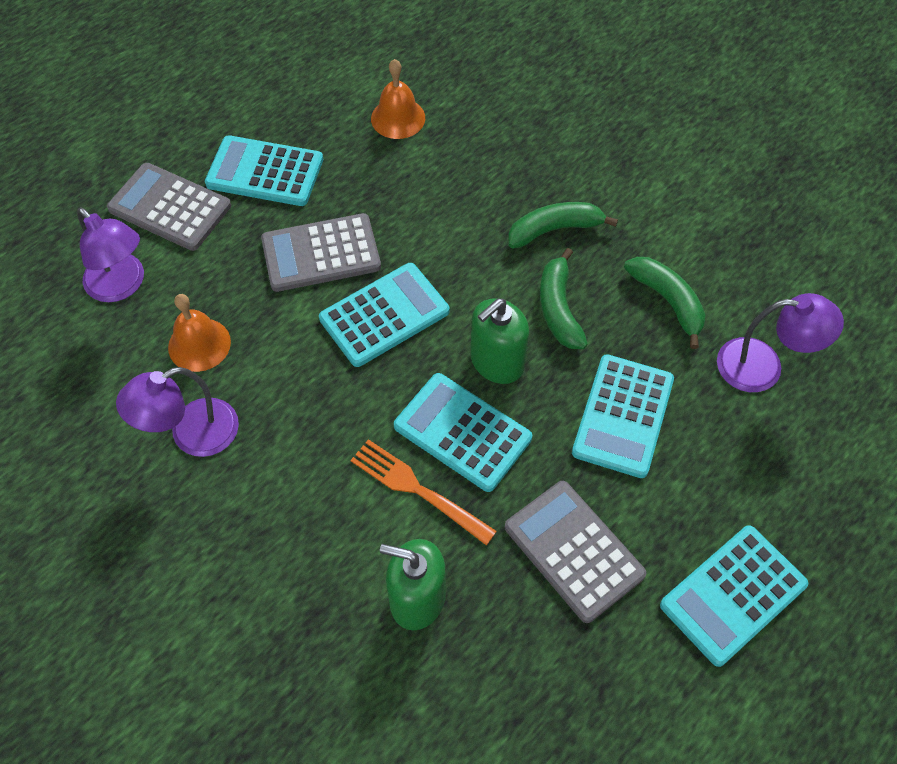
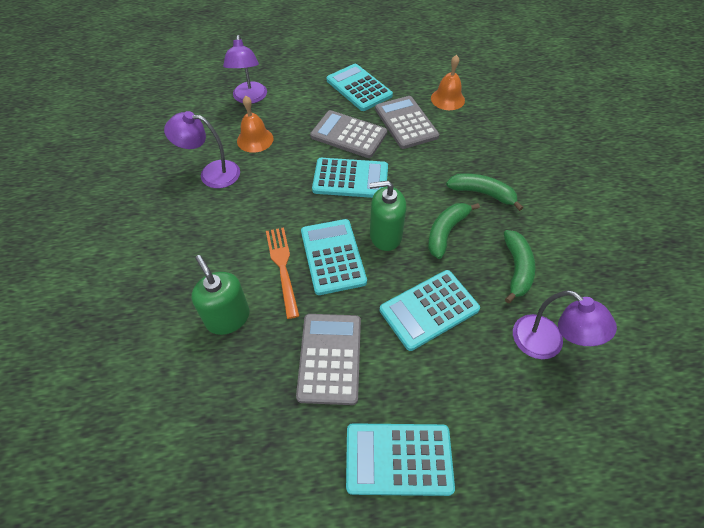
camera: 40 degrees right, 5 degrees down
grey calculator [107,163,231,251] -> grey calculator moved to [375,96,439,149]

